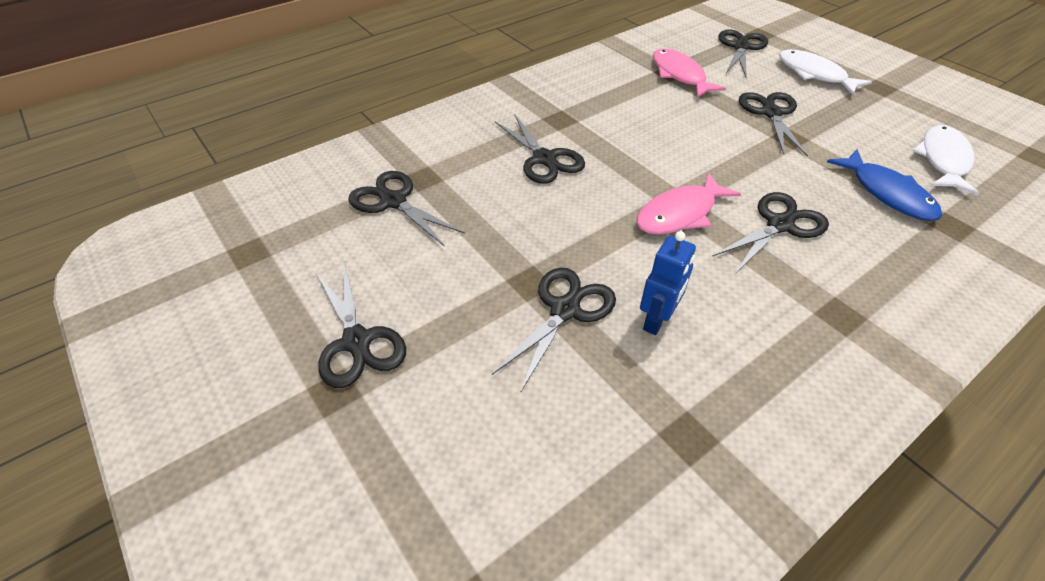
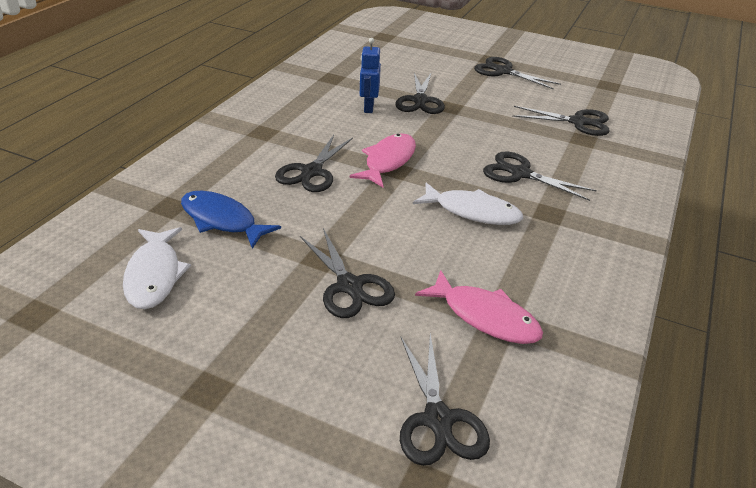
camera: 150 degrees right, 10 degrees down
white fish [779,50,872,95] -> white fish moved to [413,182,523,225]

